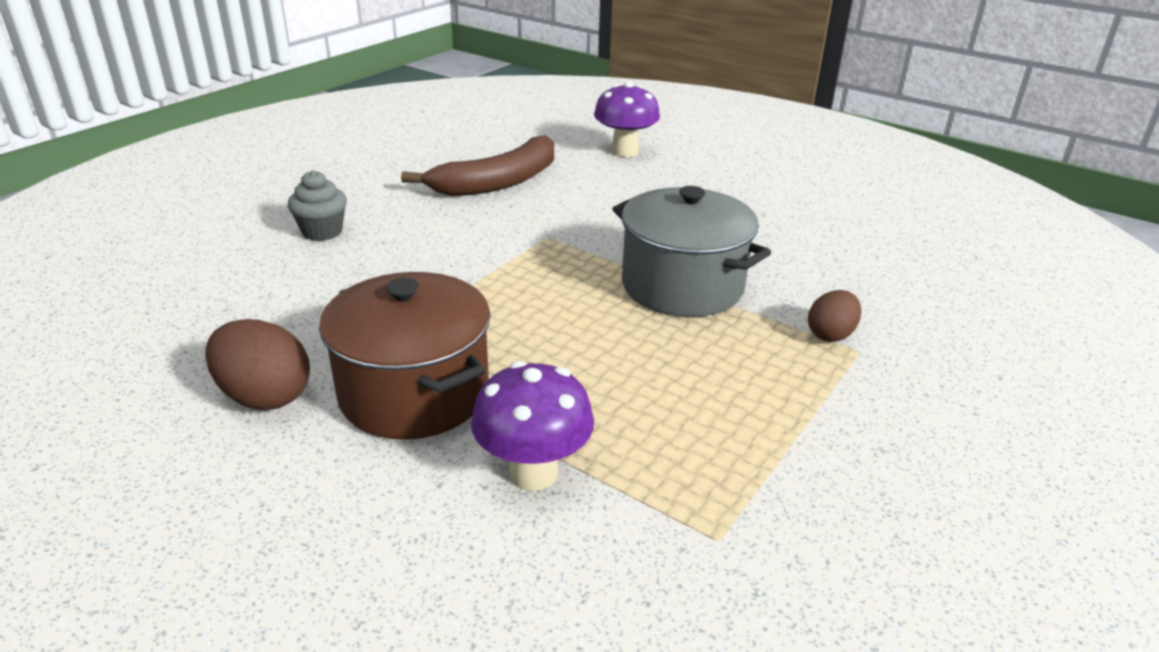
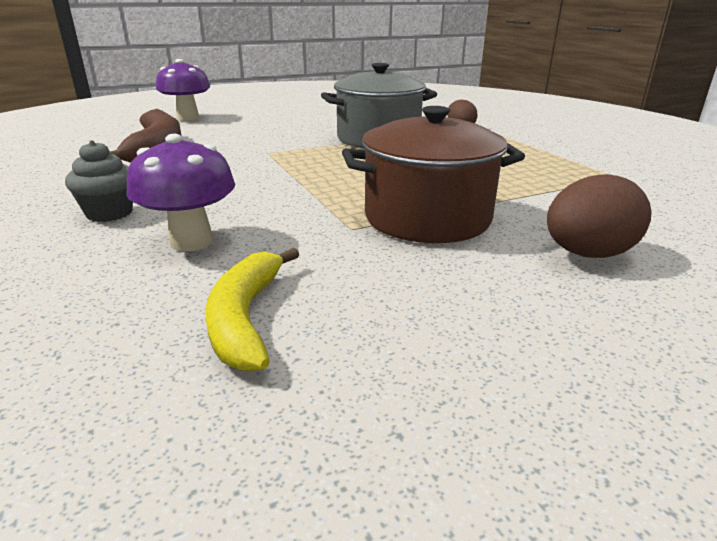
camera: 60 degrees left, 5 degrees down
brown egg [205,319,310,410] -> brown egg moved to [547,174,652,258]
purple mushroom [471,361,594,491] -> purple mushroom moved to [126,134,235,251]
none -> yellow banana [205,248,299,371]

